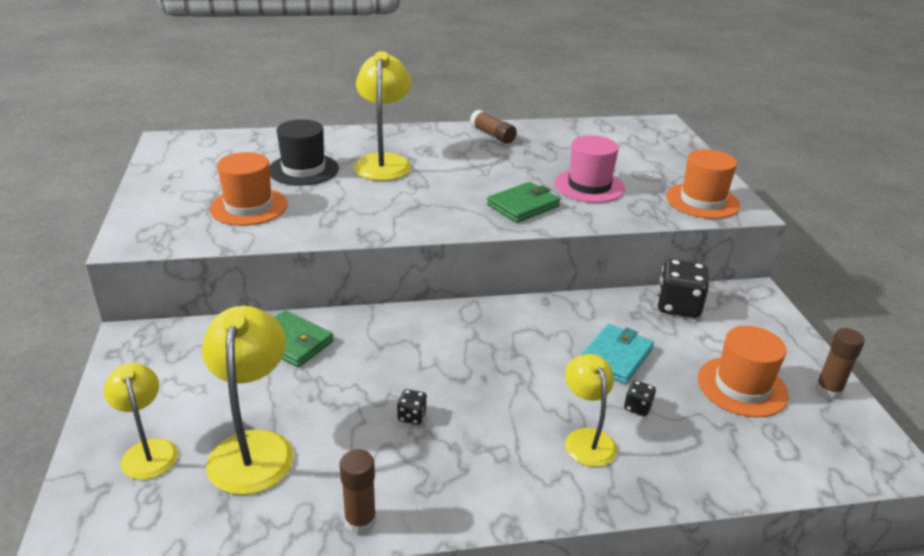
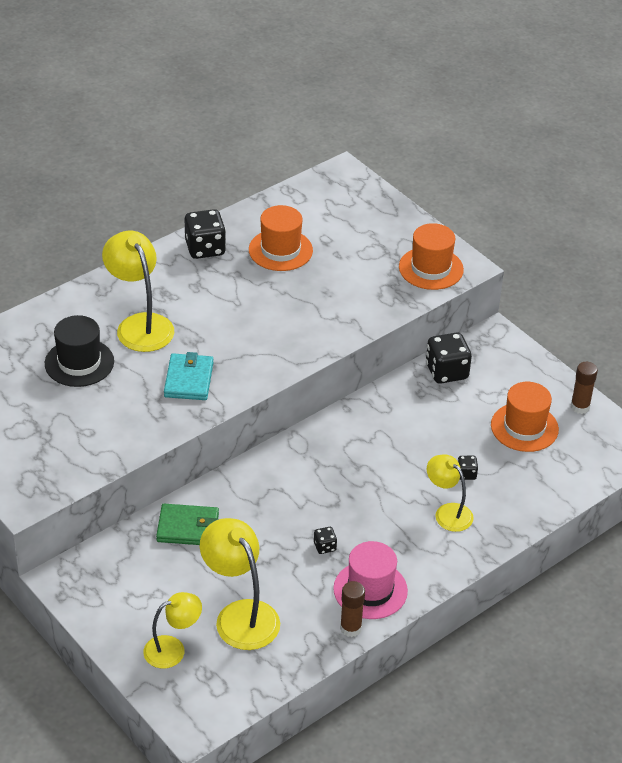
camera: 30 degrees left, 10 degrees up
yellow lamp [104,363,178,480] -> yellow lamp turned 120 degrees clockwise [143,592,202,668]
orange hat [210,152,288,226] -> orange hat moved to [249,205,313,271]
brown glue stick [470,110,517,143] -> black dice [185,209,226,259]
green wallet [487,182,560,223] -> none
pink hat [554,135,625,203] -> pink hat moved to [333,541,408,619]
turquoise wallet [580,324,654,384] -> turquoise wallet moved to [164,352,213,400]

